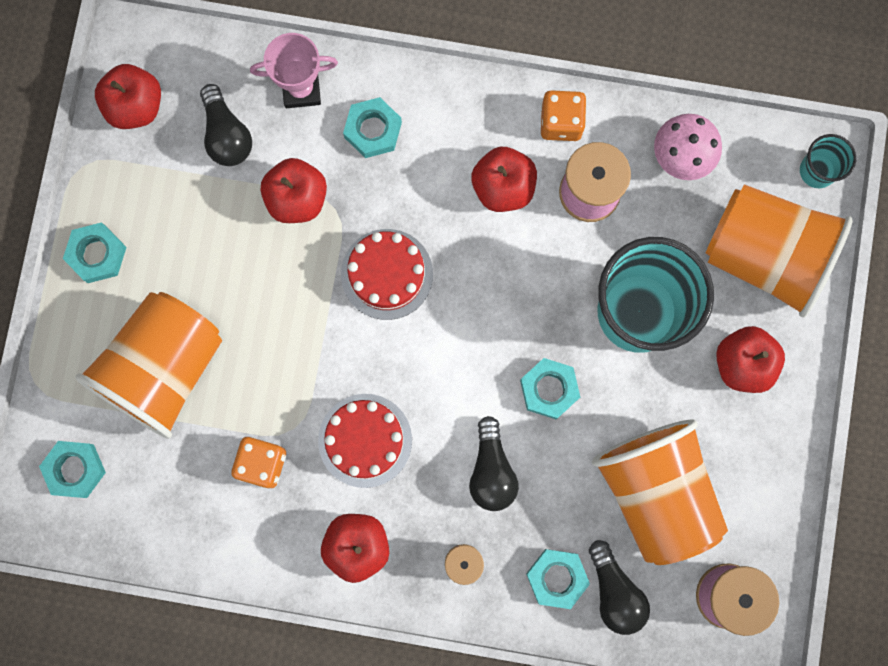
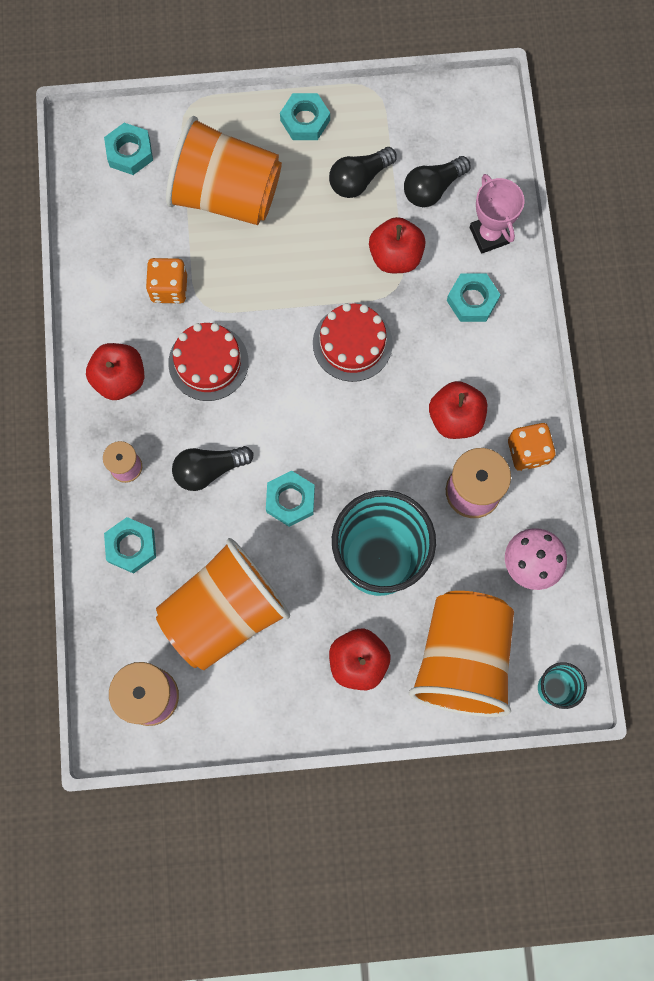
camera: 75 degrees right, 5 degrees down
red apple [95,64,161,129] -> none
black light bulb [589,540,650,635] -> black light bulb moved to [329,147,397,198]

